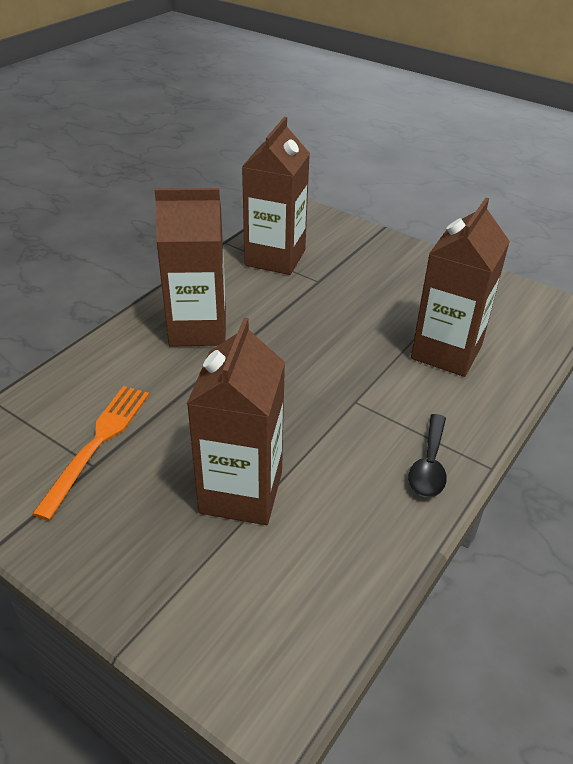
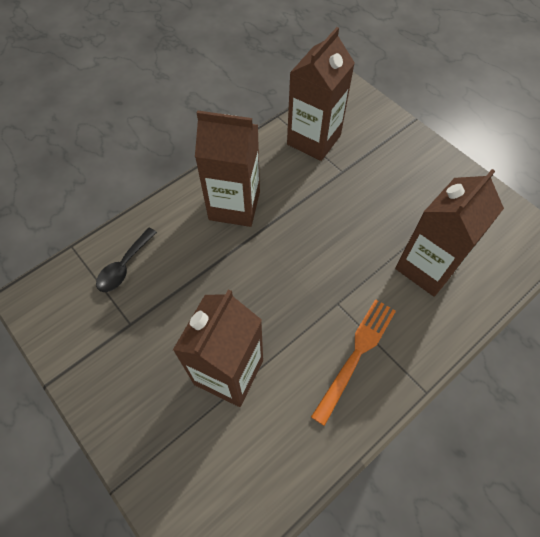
camera: 15 degrees right, 20 degrees up
orange fork [32,386,149,521] -> orange fork moved to [311,299,396,426]
black spoon [408,414,447,498] -> black spoon moved to [96,228,157,292]

